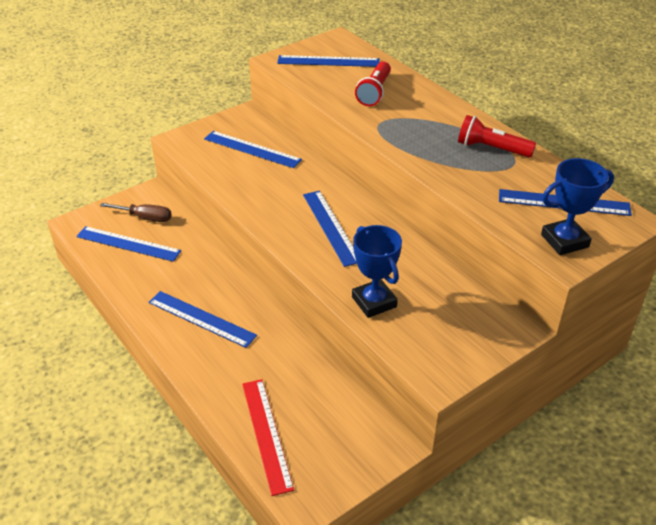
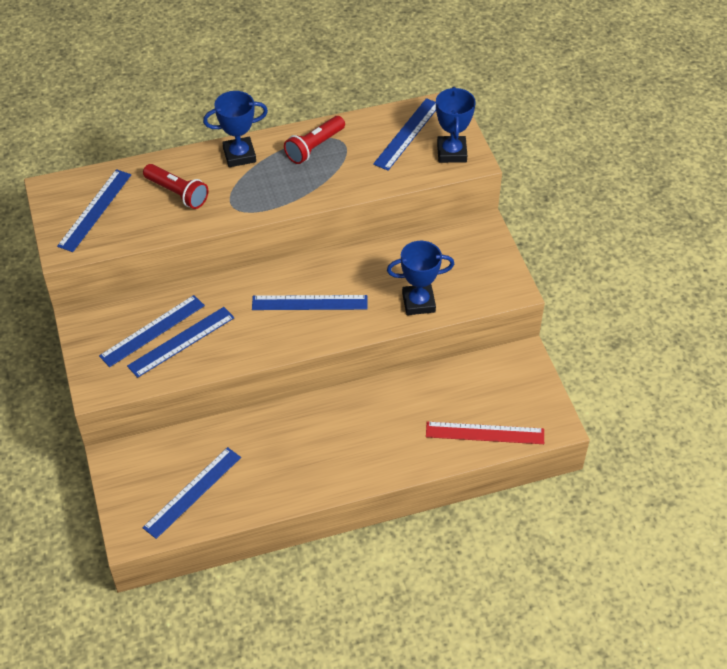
camera: 70 degrees left, 10 degrees up
brown screwdriver [100,203,172,222] -> none
blue ruler [149,291,257,348] -> blue ruler moved to [127,307,235,378]
none -> blue trophy [203,91,268,167]

